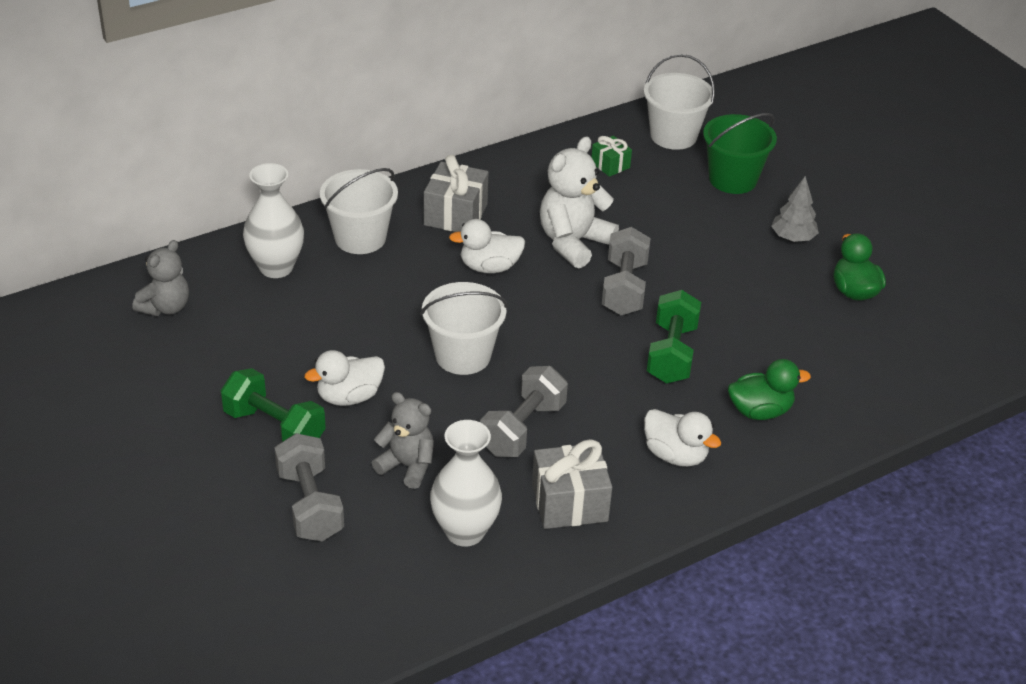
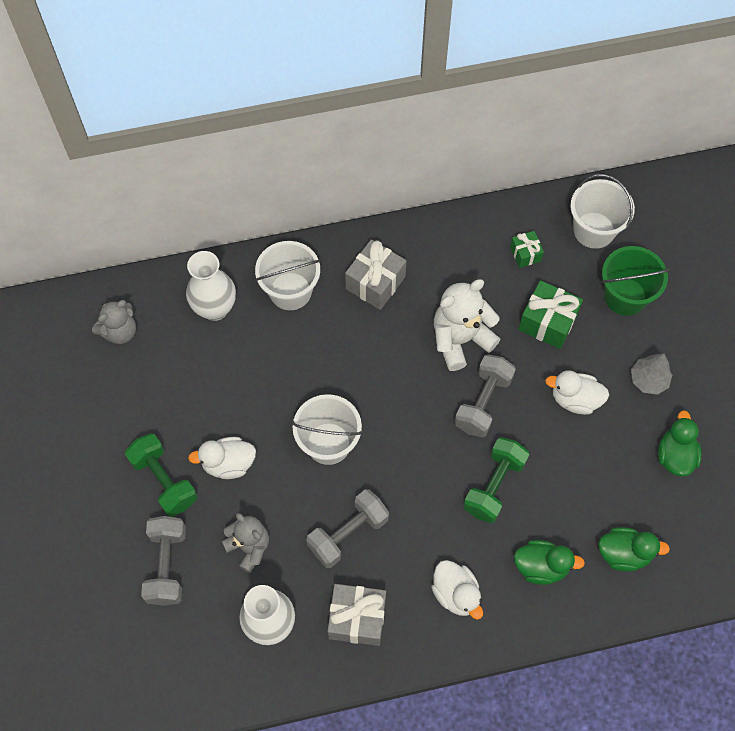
camera: 20 degrees right, 25 degrees up
white duck [449,219,525,273] -> white duck moved to [545,370,609,415]
none -> green gift [518,280,583,349]
none -> green duck [598,527,670,572]

